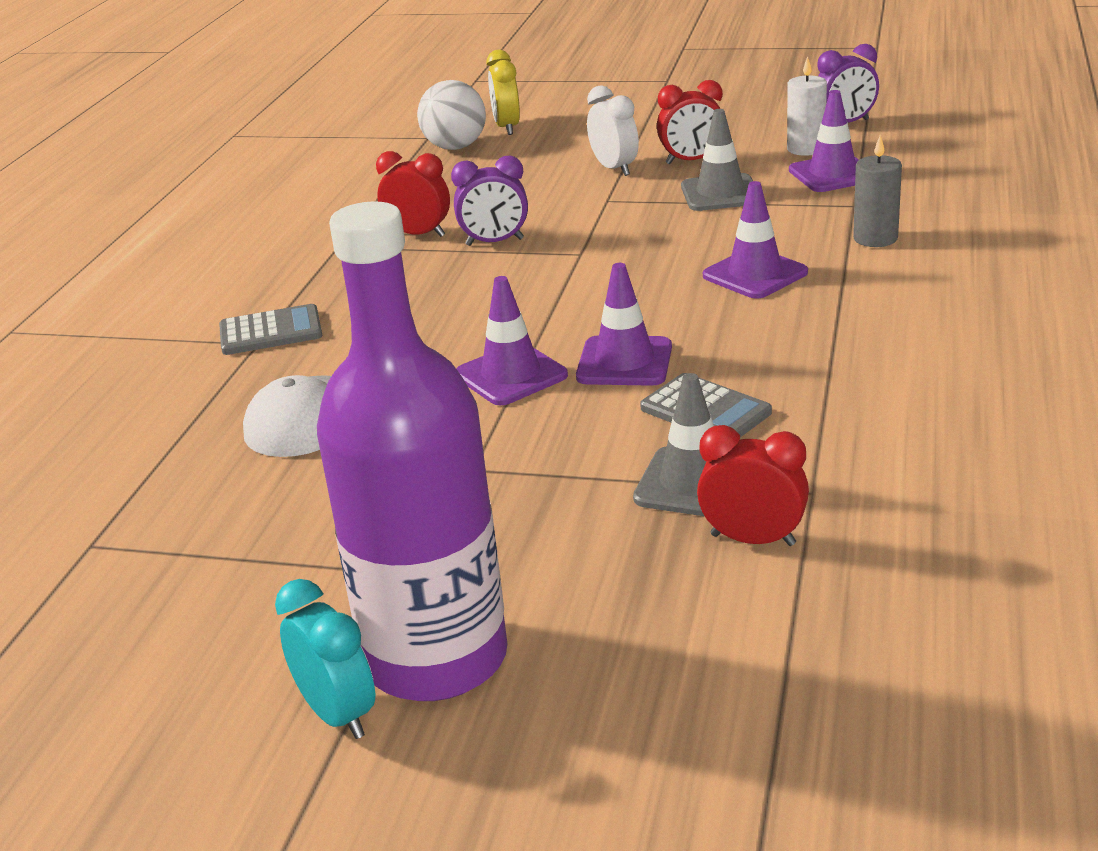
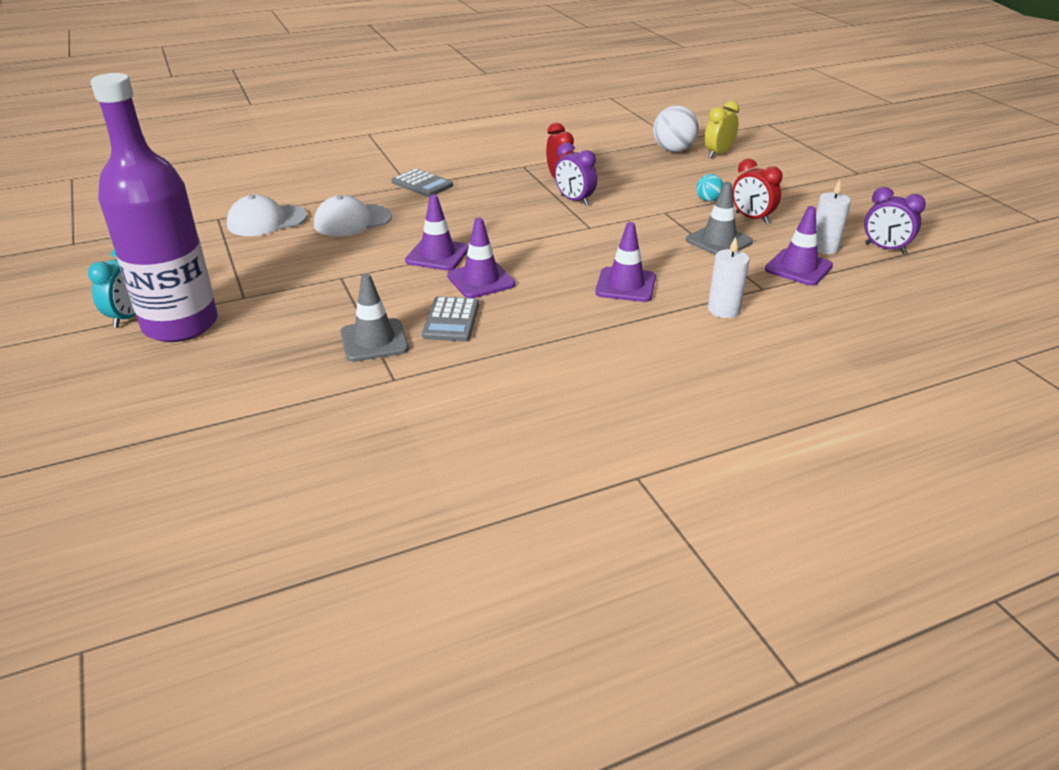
camera: 50 degrees right, 5 degrees up
white clock [587,85,639,176] -> turquoise ball [696,174,723,202]
red clock [697,425,809,546] -> none
grey candle [853,135,902,247] -> white candle [708,236,749,318]
none -> white cap [227,195,307,236]

